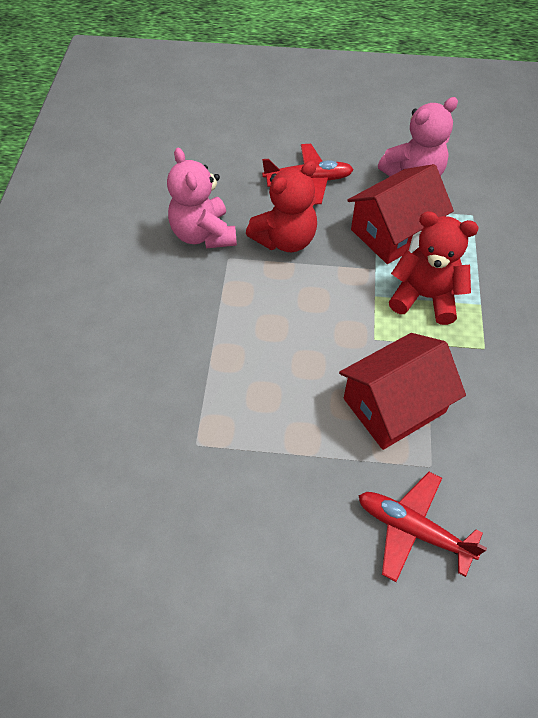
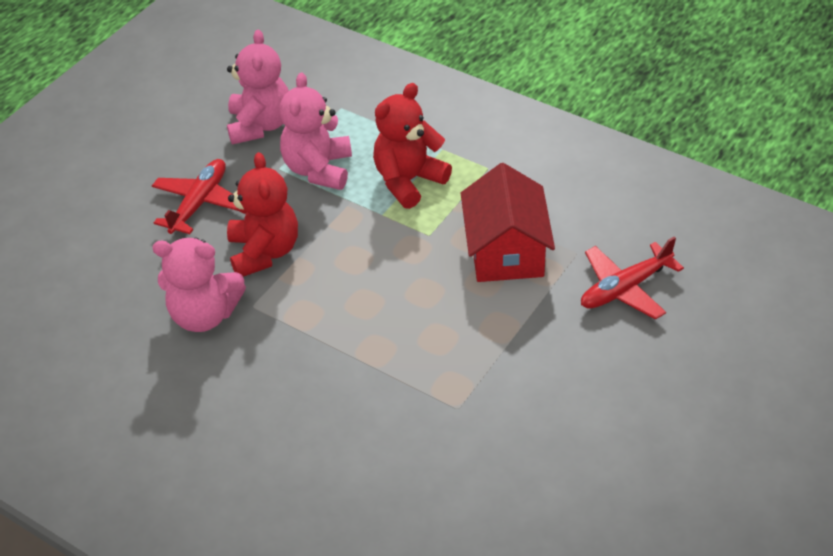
camera: 60 degrees left, 10 degrees down
red house [347,164,454,264] -> pink teddy bear [279,72,352,190]

